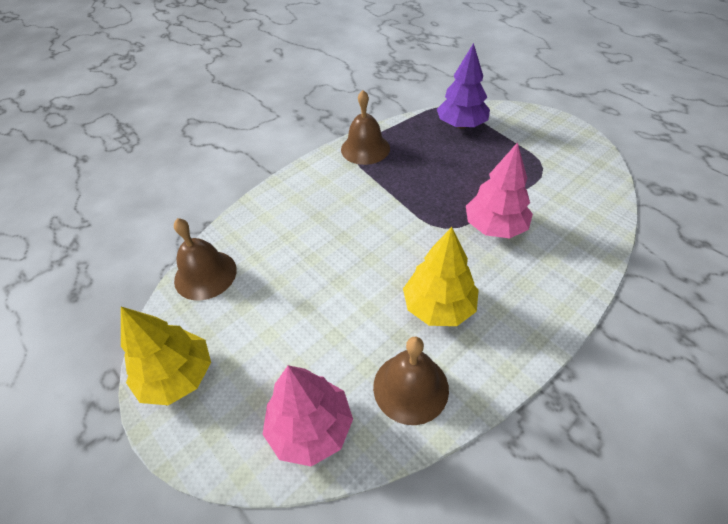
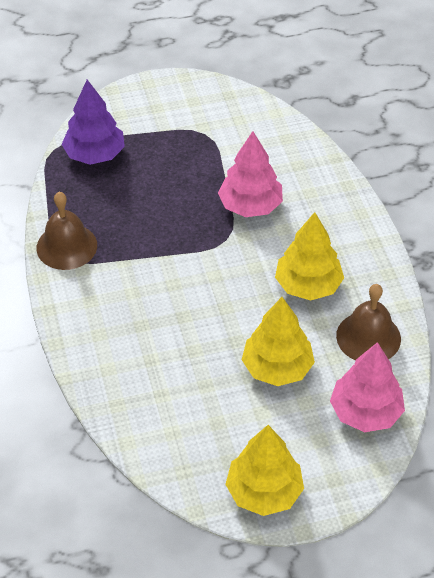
camera: 65 degrees left, 0 degrees up
brown bell [174,218,237,301] -> none
none -> yellow tree [242,297,315,386]

